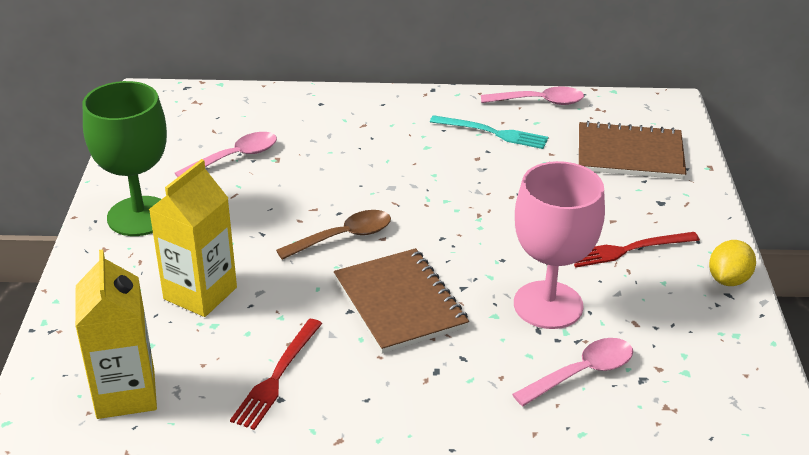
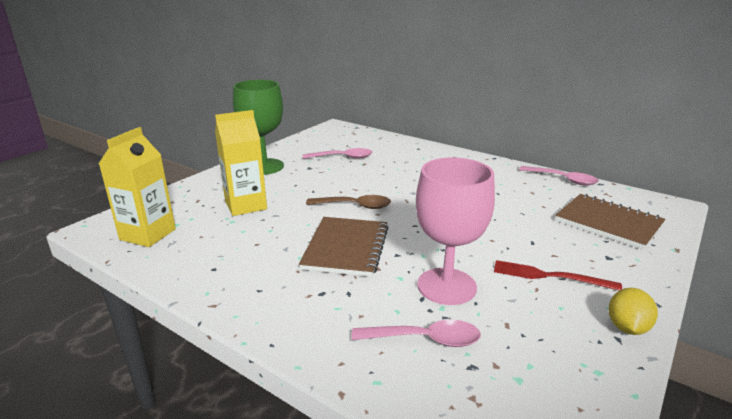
camera: 35 degrees right, 10 degrees down
red fork [230,319,322,430] -> none
turquoise fork [430,115,548,149] -> none
yellow lemon [709,240,756,286] -> yellow lemon turned 45 degrees counterclockwise [608,288,658,335]

